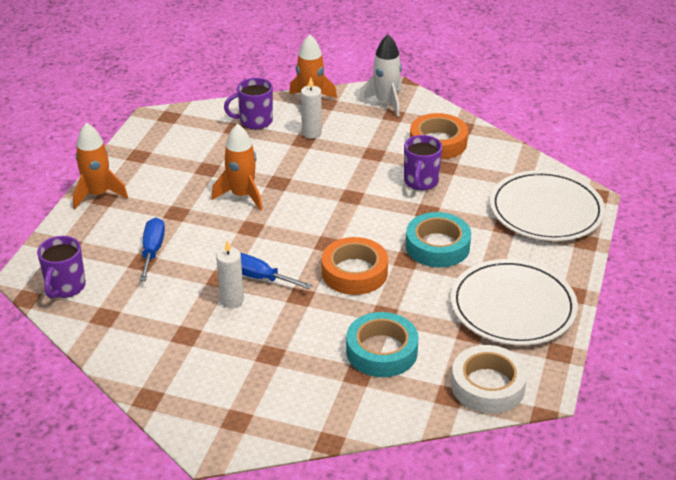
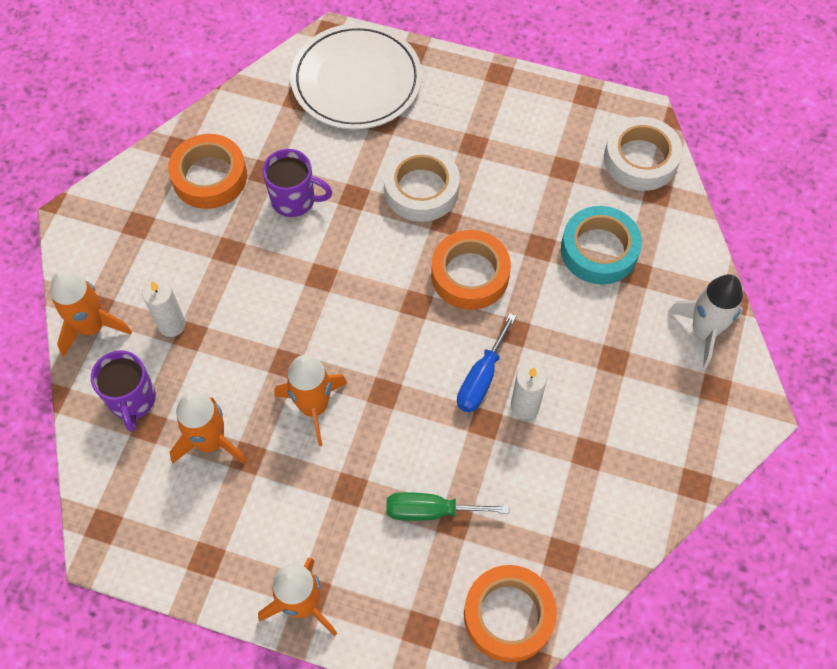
camera: 90 degrees left, 25 degrees up
purple mug [37,236,86,299] -> orange tape [464,565,557,662]
blue screwdriver [139,217,165,281] -> green screwdriver [386,492,509,521]
white rocket [358,34,402,117] -> white rocket moved to [668,274,743,369]
turquoise tape [406,212,471,267] -> white tape [384,146,460,222]
white plate [451,259,578,345] -> none
none -> orange rocket [169,392,247,464]

